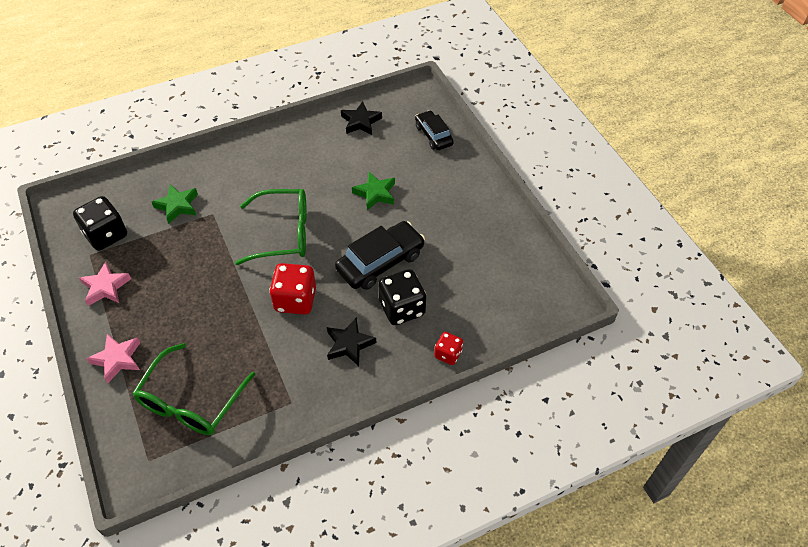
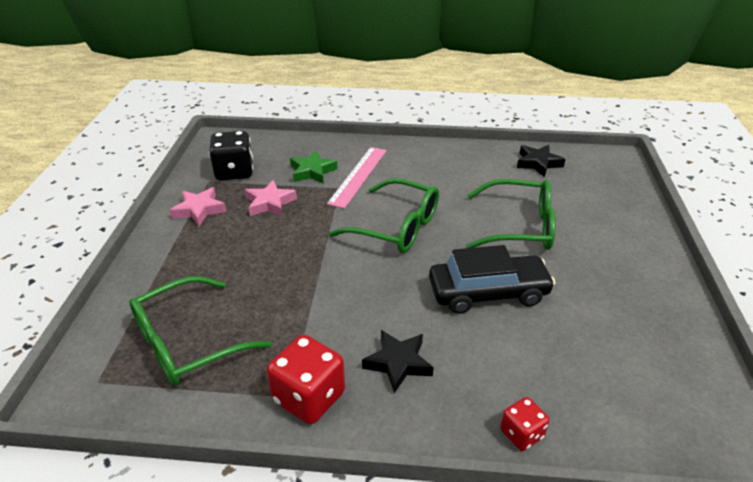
camera: 30 degrees right, 15 degrees down
pink star [86,334,141,383] -> pink star moved to [245,180,297,217]
red dice [269,263,316,315] -> red dice moved to [267,335,345,424]
green star [352,171,395,210] -> green glasses [465,179,556,250]
black dice [378,269,426,325] -> none
black car [415,110,454,150] -> none
none -> pink ruler [327,147,387,209]

